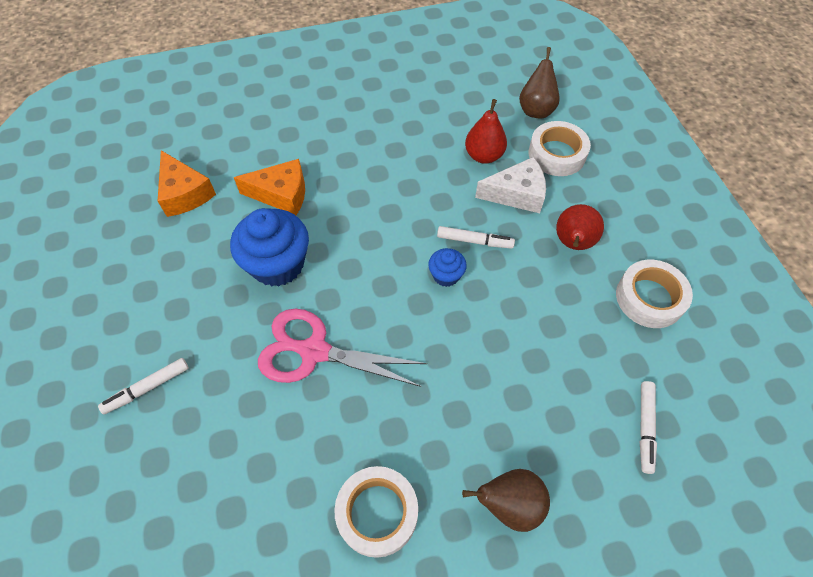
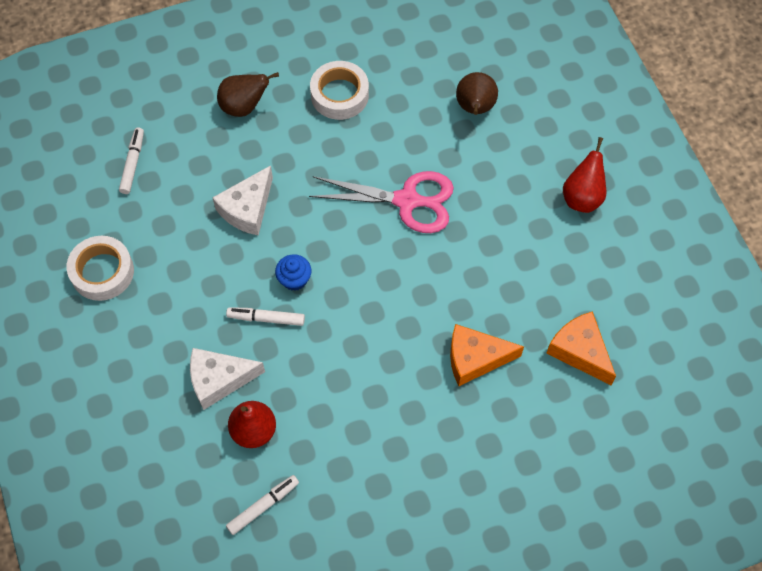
camera: 175 degrees right, 5 degrees up
white marker [98,358,189,414] -> white marker moved to [226,475,299,535]
blue cupcake [230,208,309,287] -> none
brown pear [519,47,560,118] -> brown pear moved to [456,72,498,115]
white tape [528,121,591,176] -> none
red pear [556,204,604,250] -> red pear moved to [563,137,606,213]
none -> white cheese [212,165,273,236]

